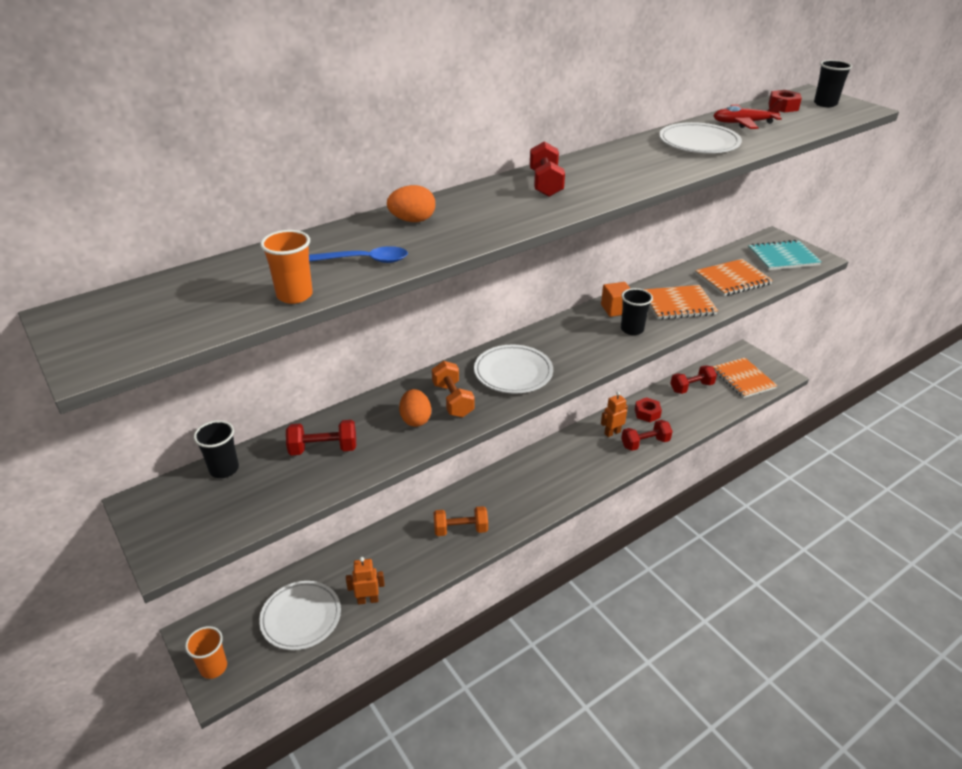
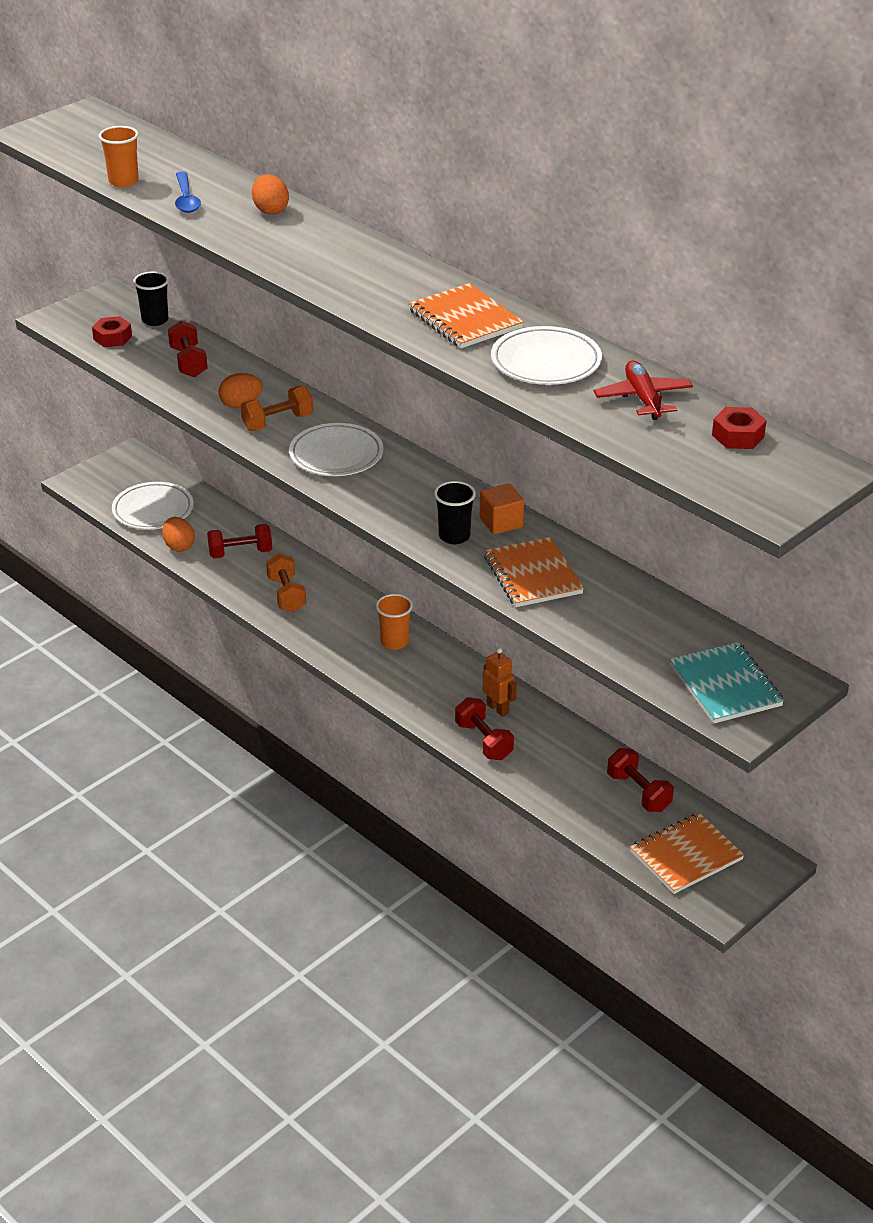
camera: 80 degrees right, 0 degrees up
orange cup [185,626,227,679] -> orange cup moved to [376,594,413,650]
orange robot [346,557,385,605] -> orange egg [162,517,195,552]
red dumbbell [530,141,565,197] -> red dumbbell moved to [207,524,272,558]
red nut [635,397,662,422] -> red nut moved to [92,316,132,347]
orange notebook [695,259,773,296] -> orange notebook moved to [408,283,523,348]
black cup [814,60,852,107] -> none

